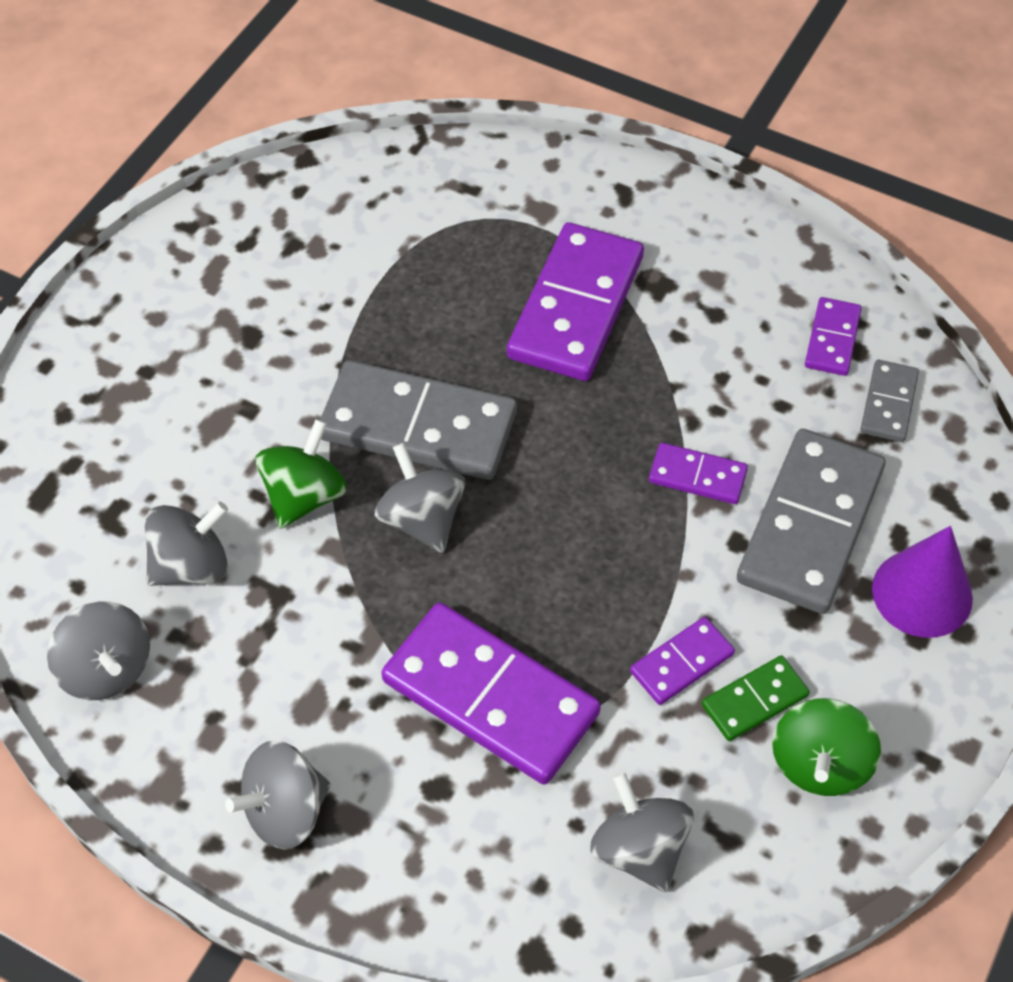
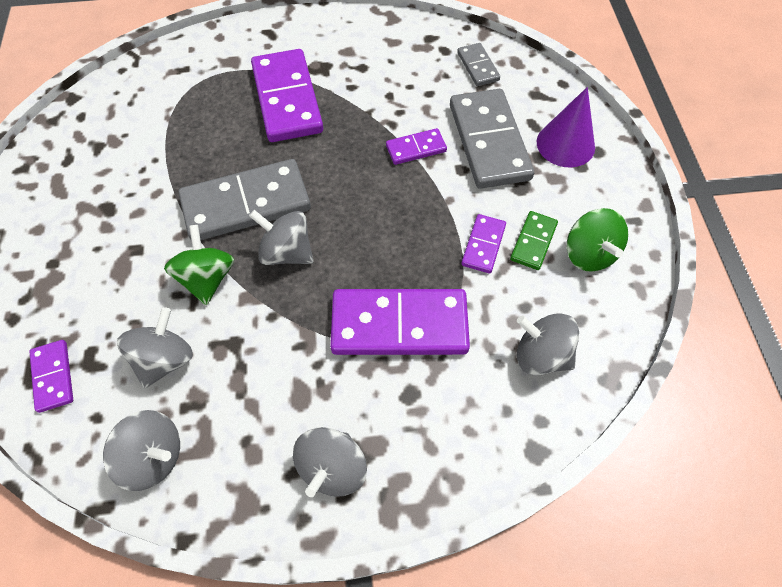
camera: 35 degrees left, 5 degrees up
purple domino [805,297,862,376] -> purple domino moved to [29,340,73,413]

